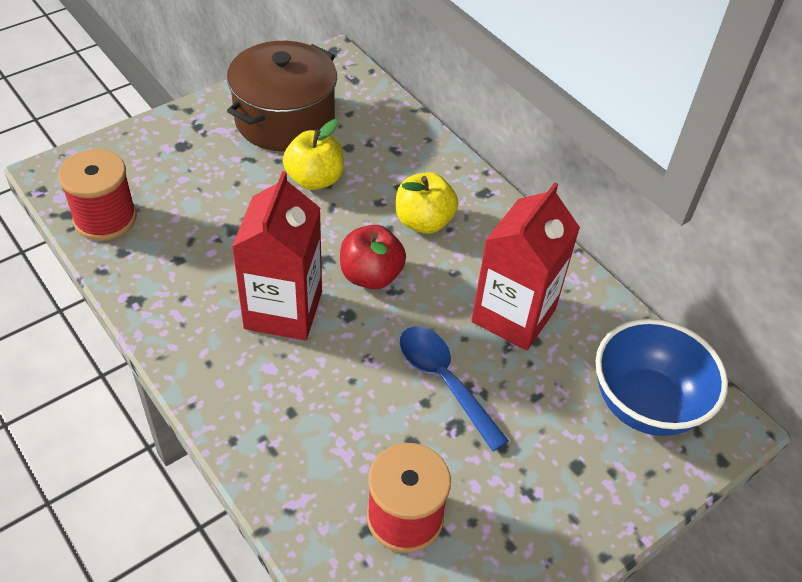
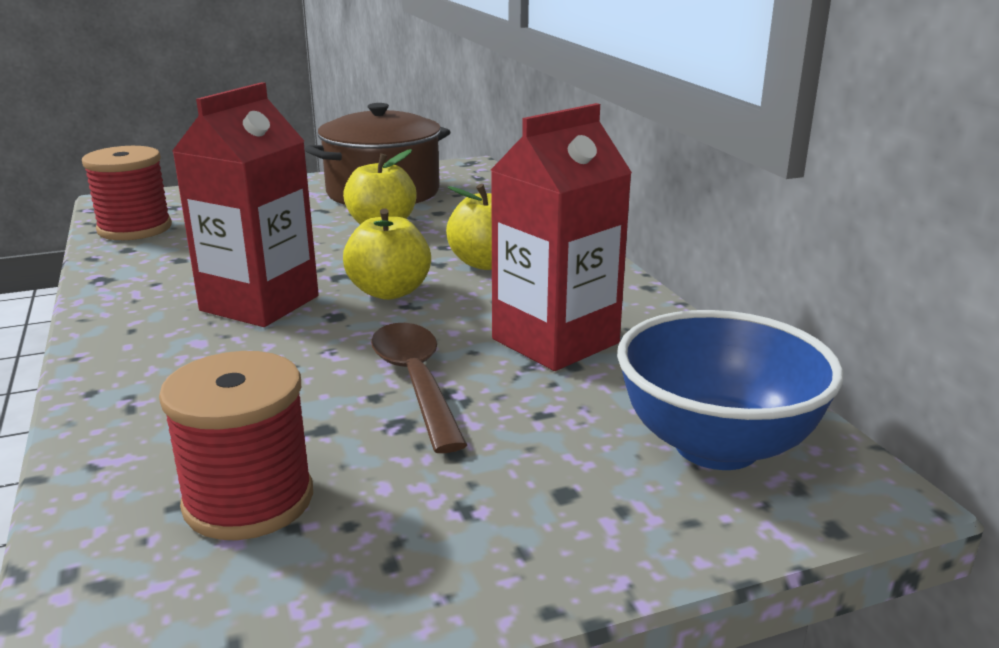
camera: 20 degrees right, 25 degrees down
red apple [340,225,406,289] -> yellow apple [343,208,431,300]
blue spoon [400,326,509,451] -> brown spoon [371,323,467,453]

